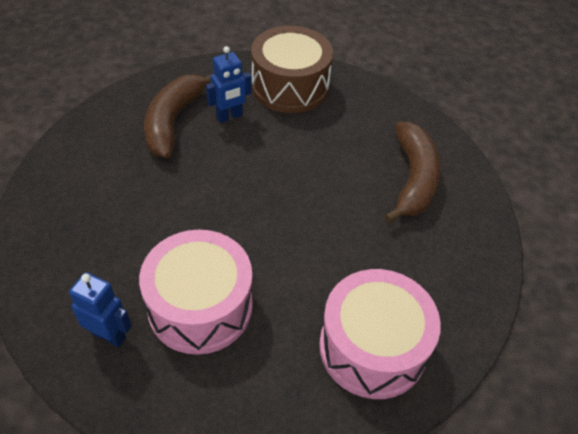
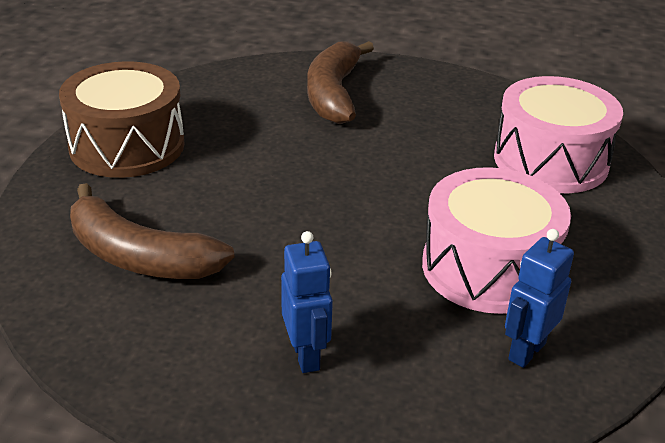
camera: 75 degrees left, 15 degrees down
blue robot [206,46,252,123] -> blue robot moved to [281,231,333,373]
brown banana [384,122,441,223] -> brown banana turned 105 degrees counterclockwise [307,41,374,124]

